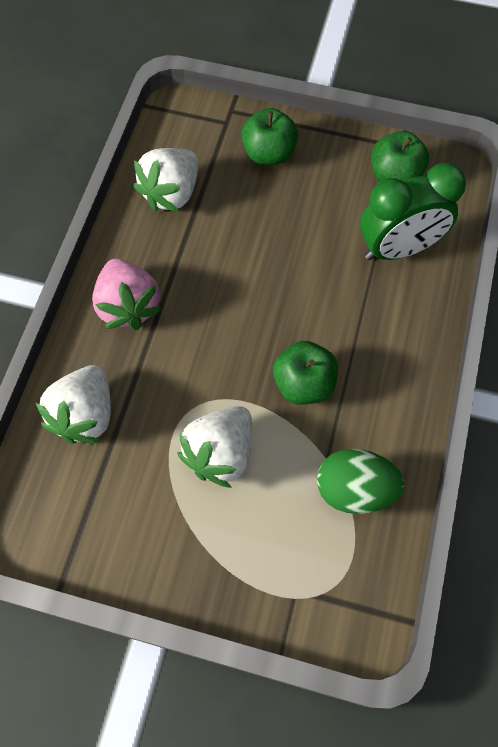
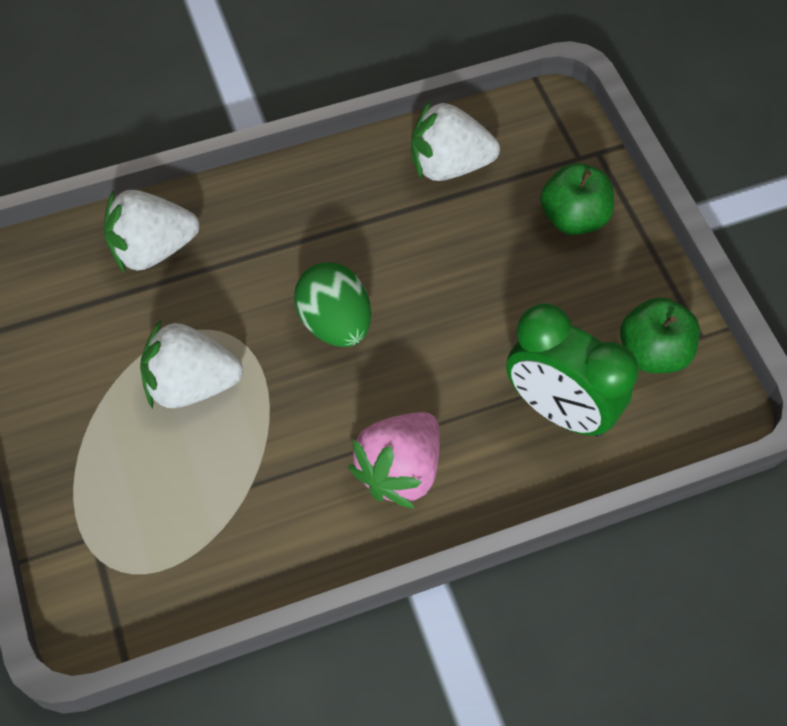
camera: 55 degrees right, 5 degrees down
pink strawberry [92,258,162,330] -> pink strawberry moved to [348,412,440,509]
green apple [273,341,338,405] -> none
green egg [317,449,405,514] -> green egg moved to [294,262,371,347]

